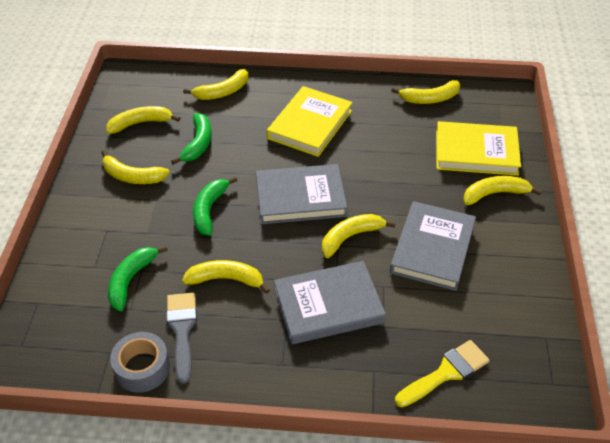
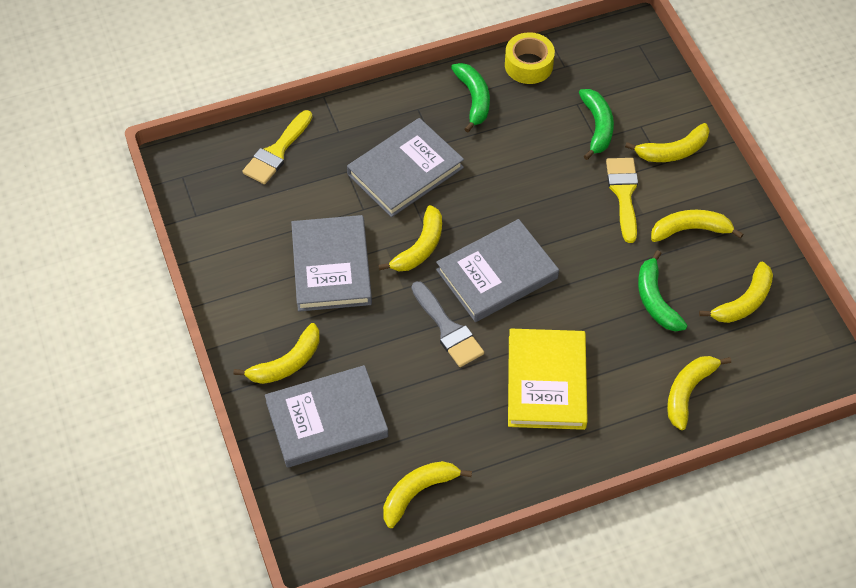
camera: 155 degrees right, 10 degrees up
grey tape [110,332,170,393] -> yellow tape [505,32,555,84]
grey brush [166,293,197,384] -> grey brush moved to [412,281,484,367]
yellow banana [182,260,270,294] -> yellow banana moved to [625,123,710,162]
green banana [193,176,238,236] -> green banana moved to [451,63,490,132]
yellow book [436,121,521,176] -> grey book [265,365,389,468]
none -> yellow brush [606,158,638,243]

